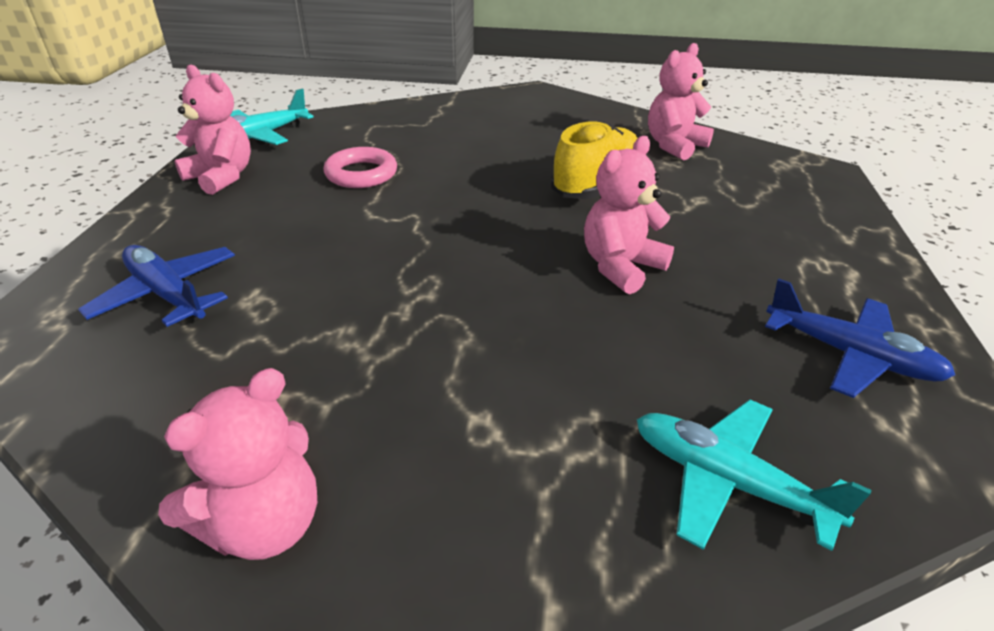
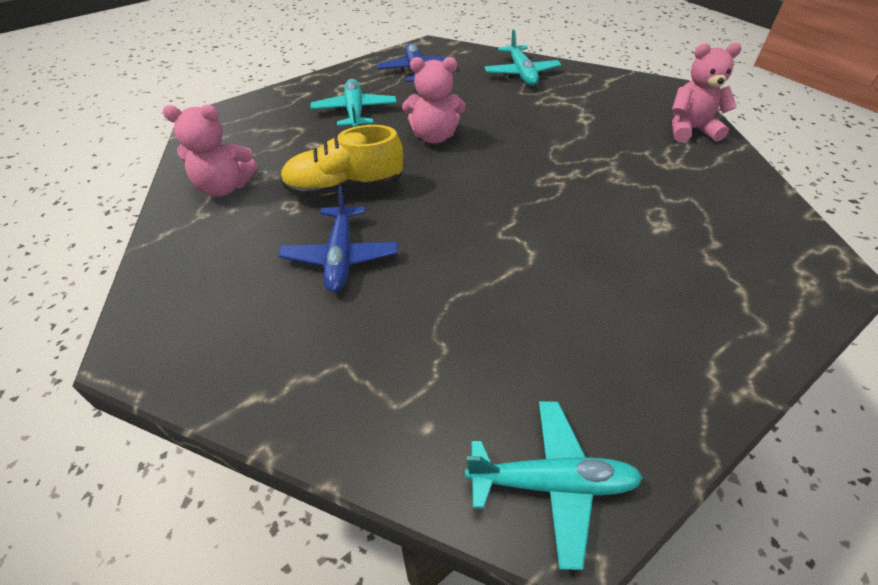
camera: 135 degrees left, 10 degrees up
blue plane [78,245,235,327] -> blue plane moved to [278,186,398,292]
pink teddy bear [175,65,251,195] -> none
pink ring [324,147,397,188] -> none
none -> turquoise plane [311,79,397,127]

